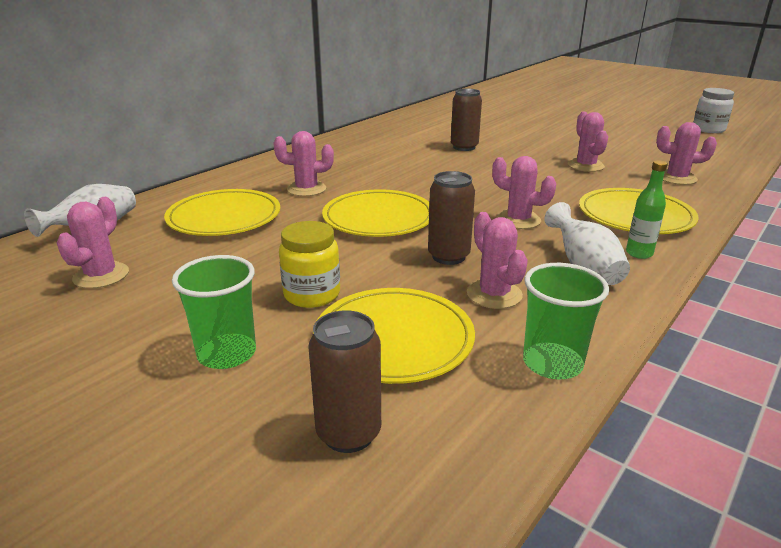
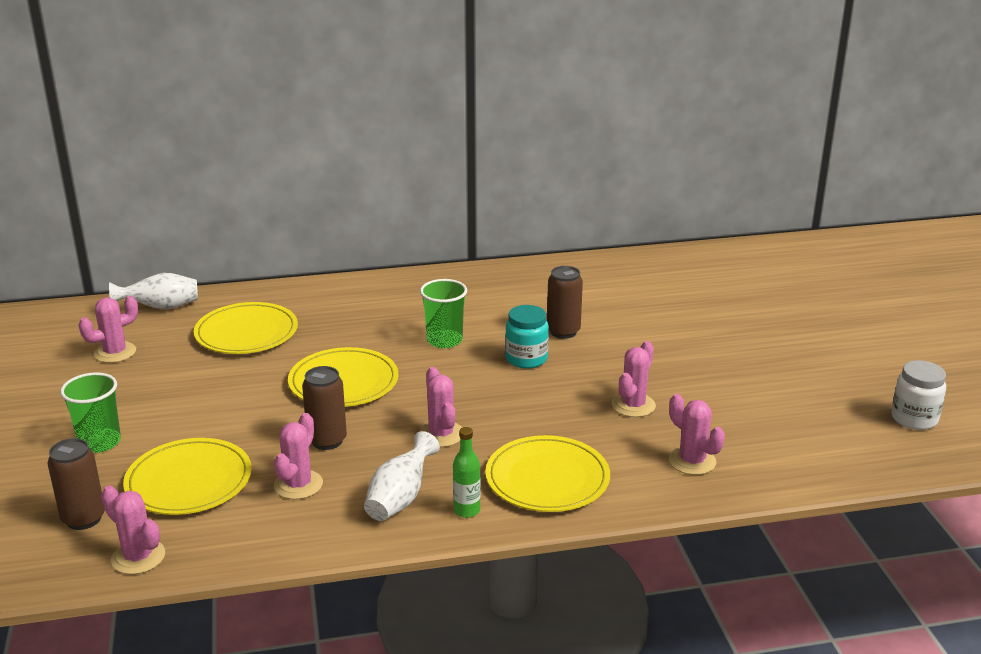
camera: 40 degrees right, 0 degrees up
pink cactus [273,131,334,196] -> pink cactus moved to [101,485,165,574]
yellow jar [279,221,340,308] -> none
green cup [523,263,609,379] -> green cup moved to [420,279,467,348]
none -> turquoise jar [505,305,549,369]

